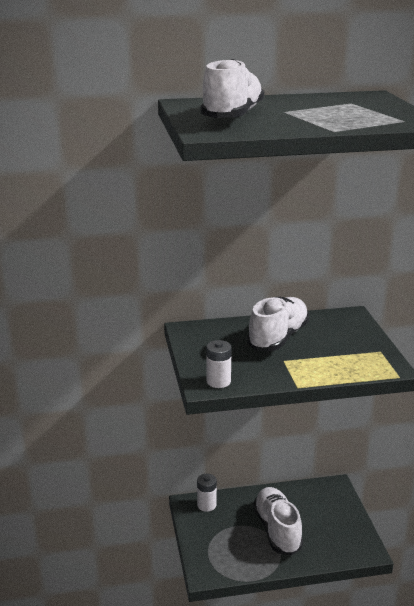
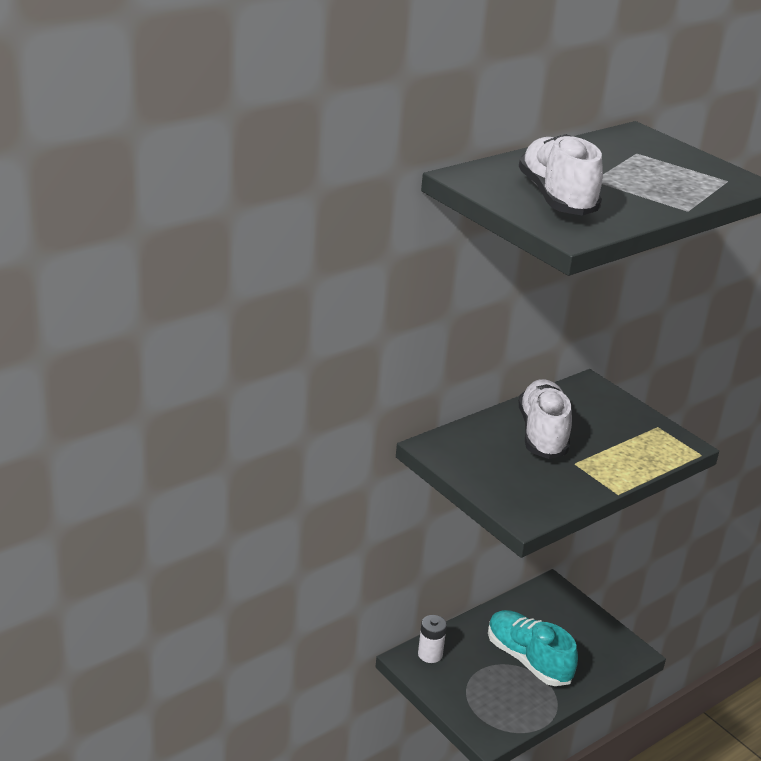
camera: 30 degrees left, 5 degrees up
white battery [206,340,232,388] -> none
white shoe [253,487,303,556] -> turquoise shoe [488,610,578,686]

